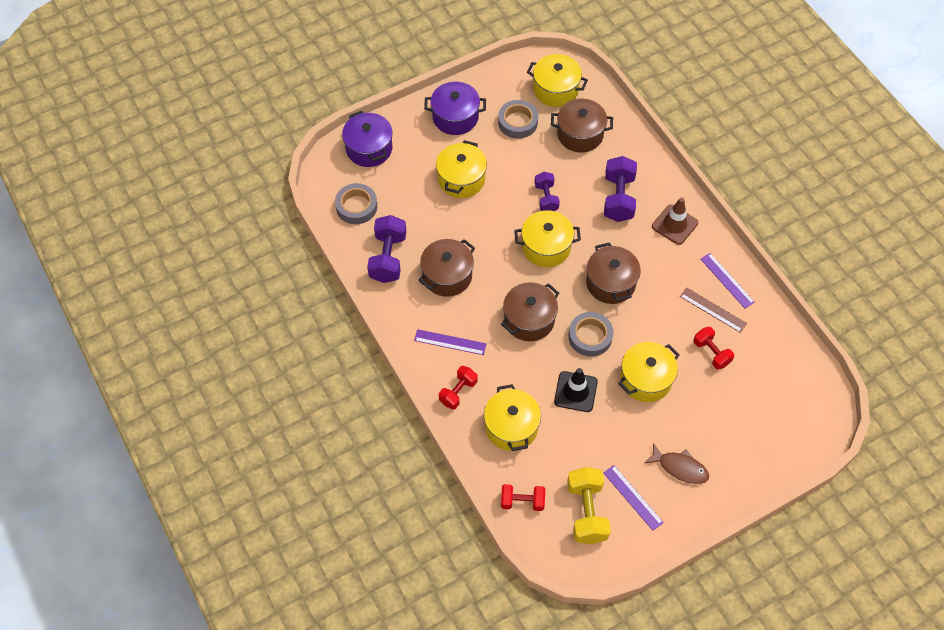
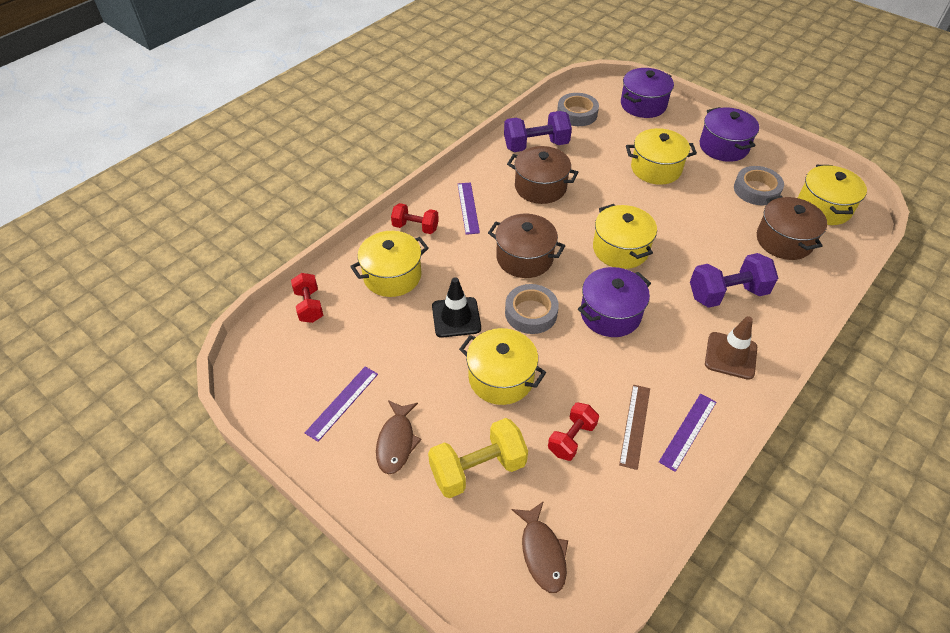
camera: 70 degrees right, 10 degrees down
purple dumbbell [535,172,560,211] -> none
yellow dumbbell [567,467,611,544] -> yellow dumbbell moved to [428,418,528,498]
brown pot [586,242,641,304] -> purple pot [578,267,651,337]
none -> brown fish [512,501,568,593]

